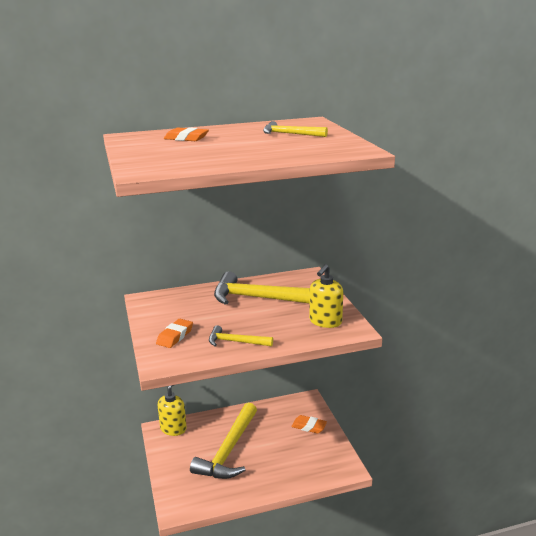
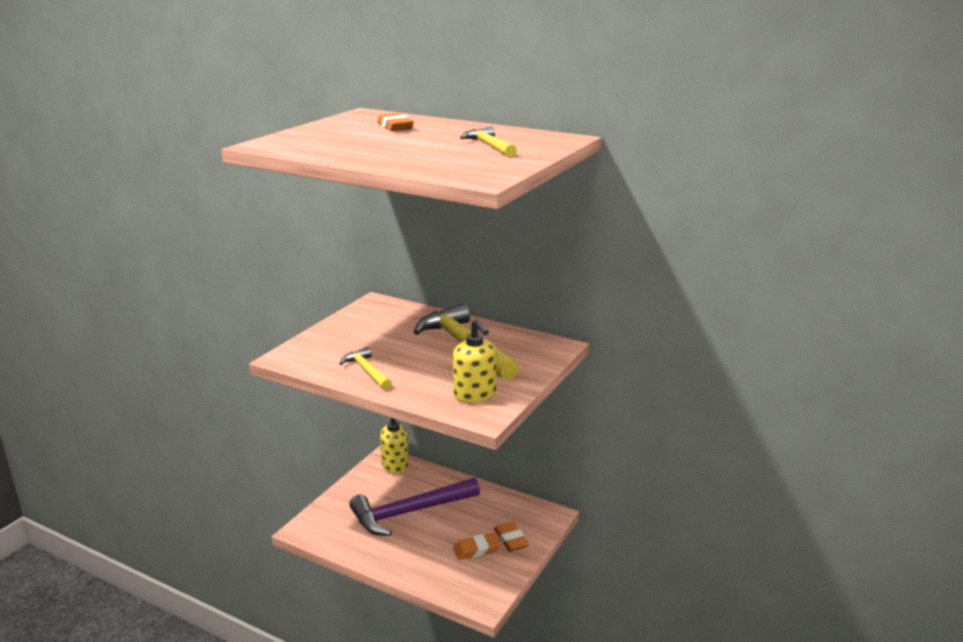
camera: 45 degrees right, 0 degrees up
orange eraser [156,319,193,348] -> orange eraser moved to [453,533,501,560]
yellow hammer [190,403,257,479] -> purple hammer [349,478,480,536]
yellow soap dispenser [309,264,343,328] -> yellow soap dispenser turned 105 degrees counterclockwise [453,319,497,403]

